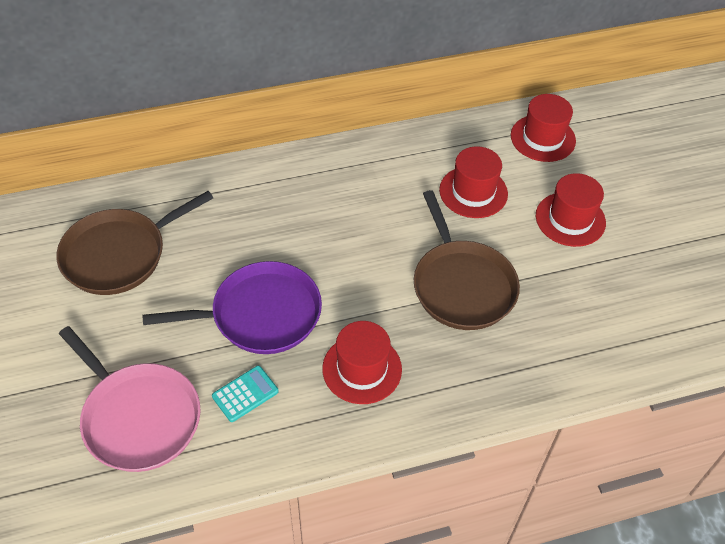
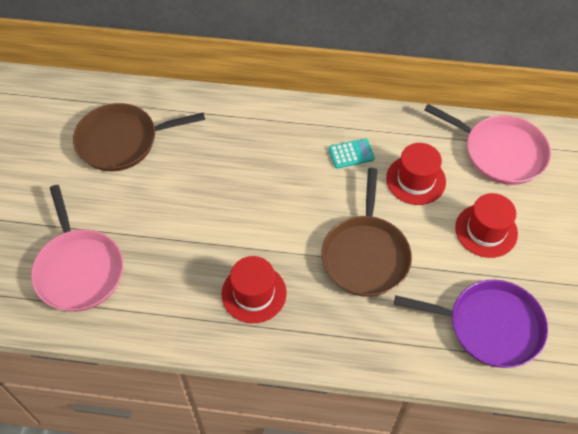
camera: 25 degrees right, 5 degrees up
purple pan [142,261,322,354] -> purple pan moved to [394,280,548,368]
turquoise calculator [212,366,279,422] -> turquoise calculator moved to [328,139,375,169]
red hat [511,94,576,162] -> pink pan [424,104,551,185]

